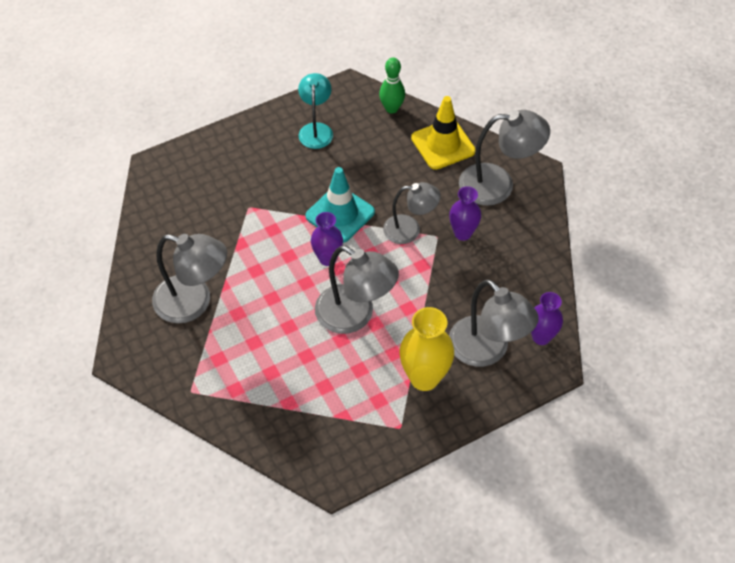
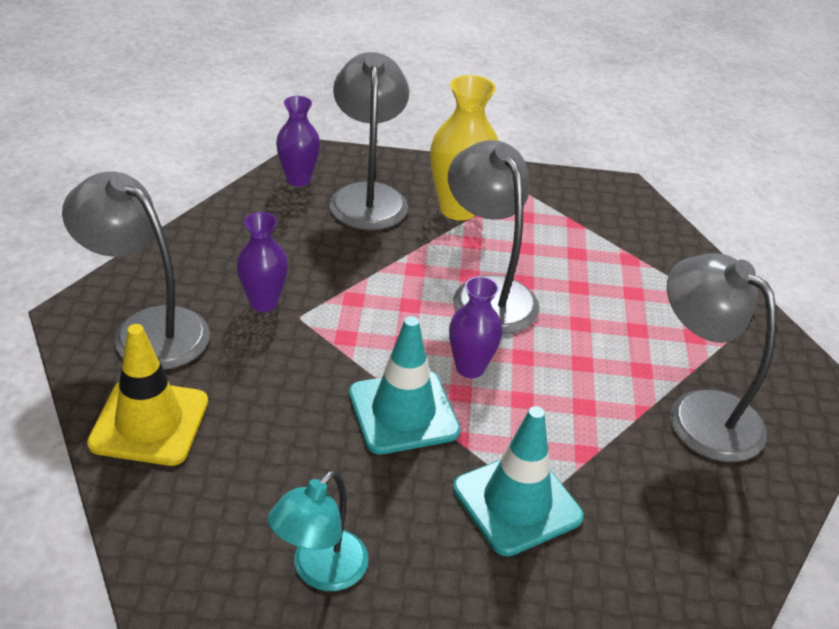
camera: 150 degrees left, 15 degrees down
green bowling pin [379,57,405,114] -> none
grey lamp [383,182,441,244] -> none
none -> turquoise traffic cone [453,406,584,556]

